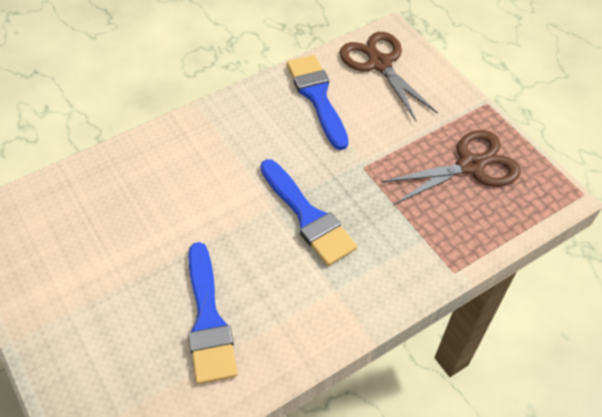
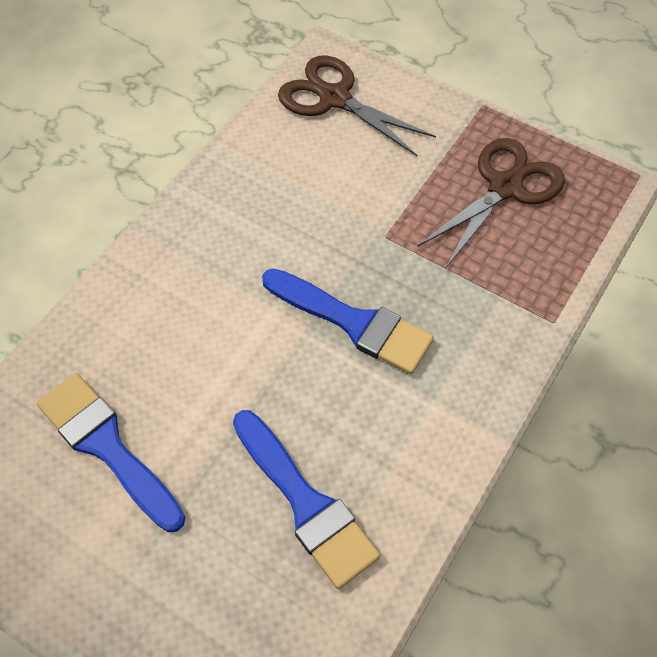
camera: 25 degrees left, 5 degrees up
blue brush [287,55,348,150] -> blue brush moved to [37,373,185,532]

